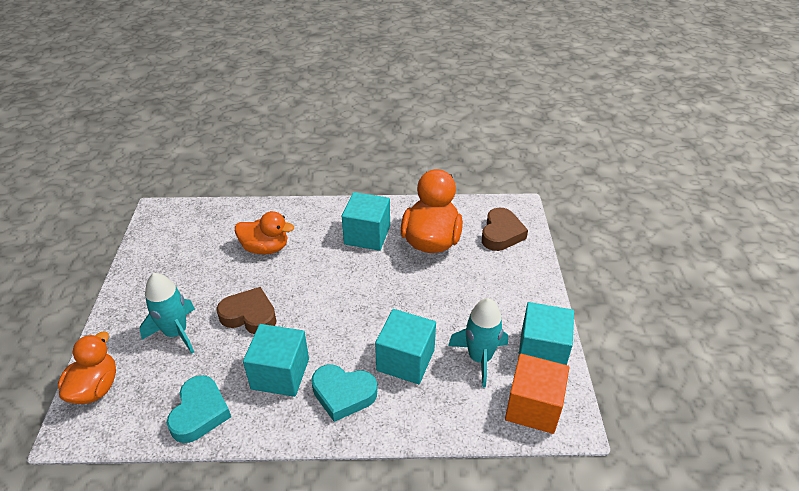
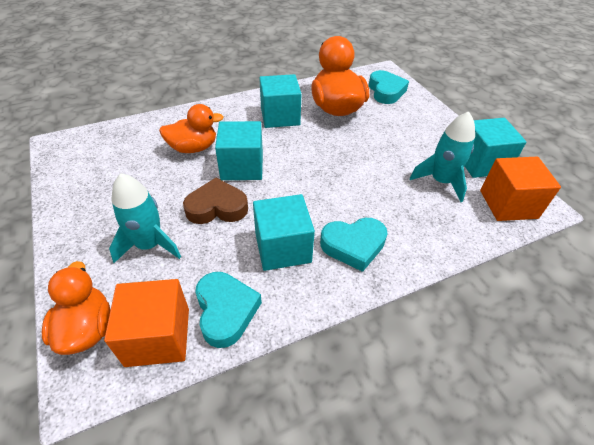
camera: 25 degrees left, 5 degrees up
turquoise cube [375,309,436,384] -> turquoise cube moved to [215,121,263,180]
brown heart [482,208,528,251] -> turquoise heart [369,70,409,104]
none -> orange cube [104,279,189,367]

